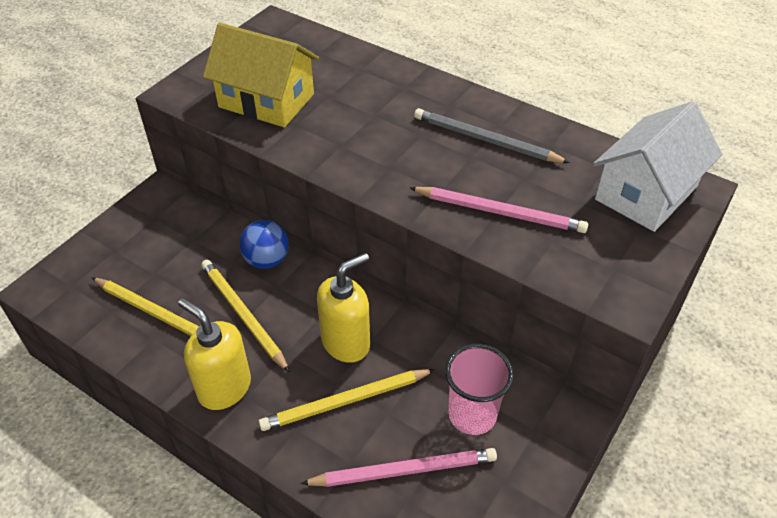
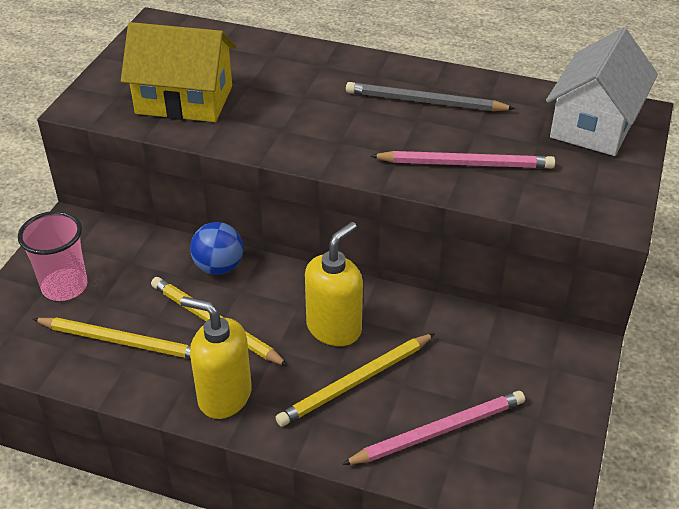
camera: 15 degrees left, 5 degrees down
pink cup [445,344,514,435] -> pink cup moved to [18,211,88,301]

